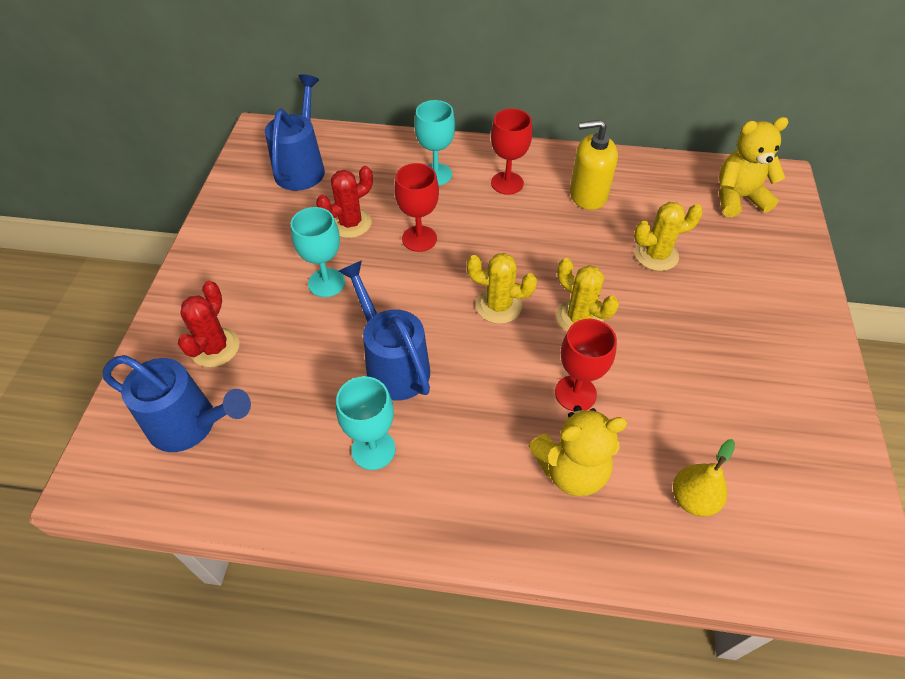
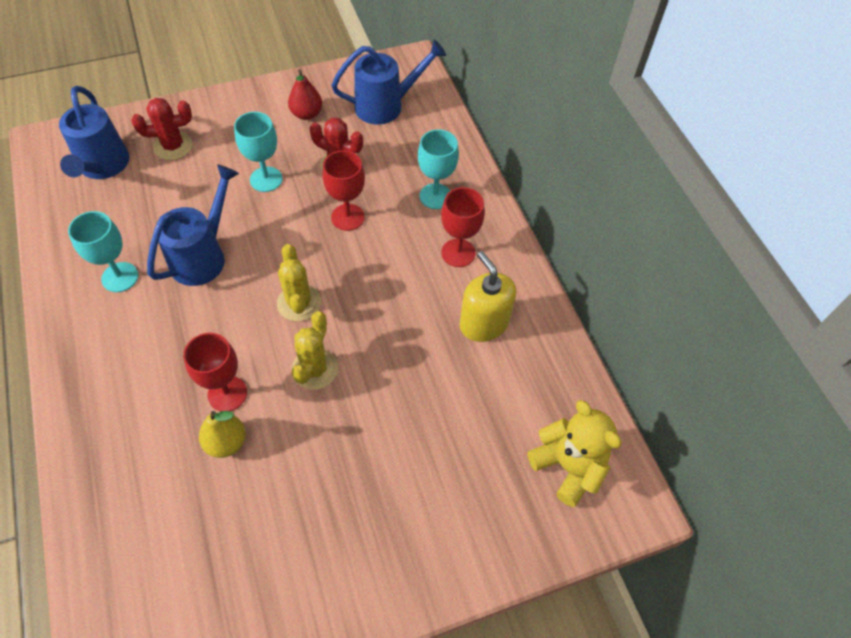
camera: 60 degrees right, 5 degrees up
yellow teddy bear [528,405,627,496] -> none
yellow cactus [634,202,703,271] -> none
yellow pear [673,439,735,517] -> yellow pear moved to [199,411,246,458]
none -> red pear [288,69,322,120]

